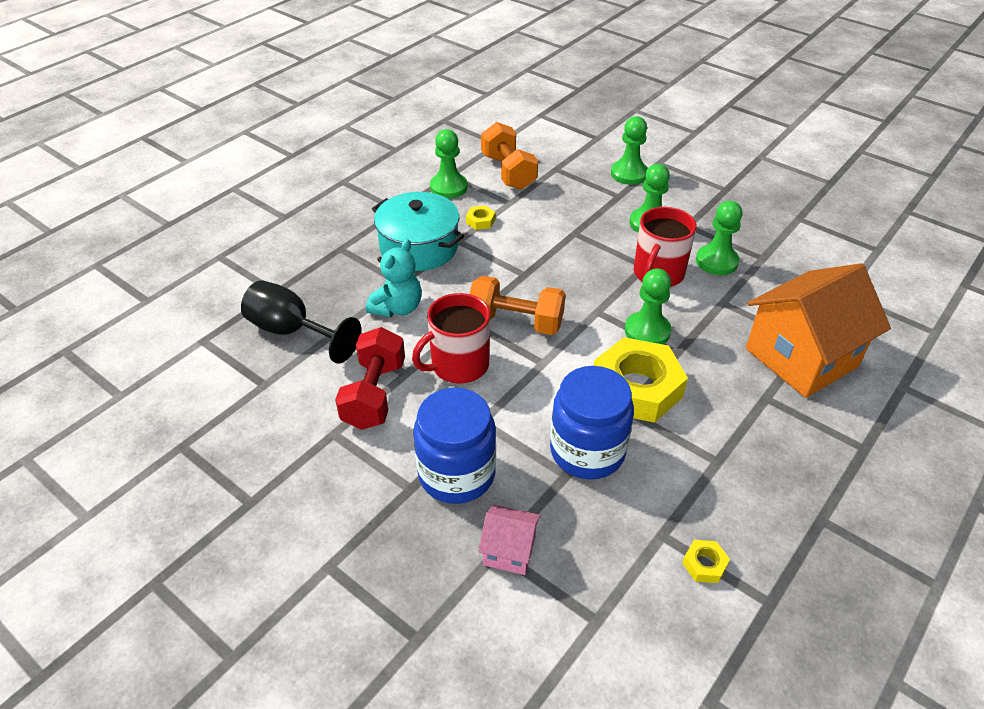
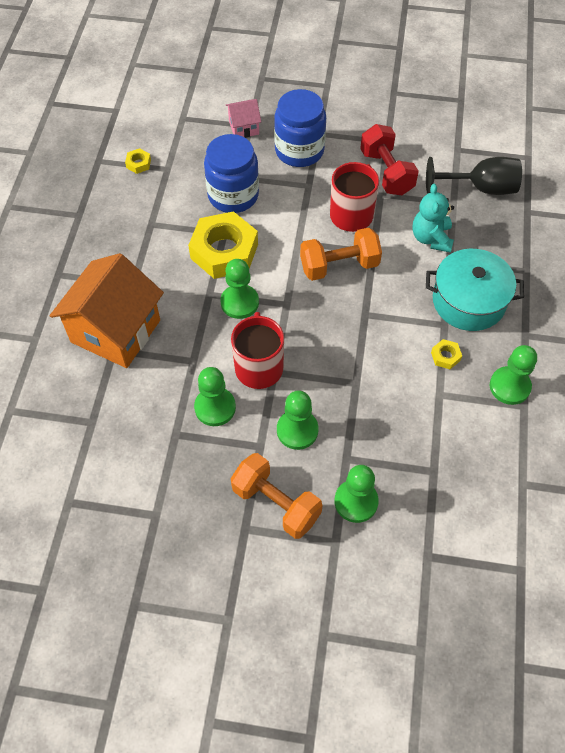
camera: 150 degrees right, 15 degrees up
orange dumbbell [481,122,538,190] -> orange dumbbell moved to [231,453,323,539]

